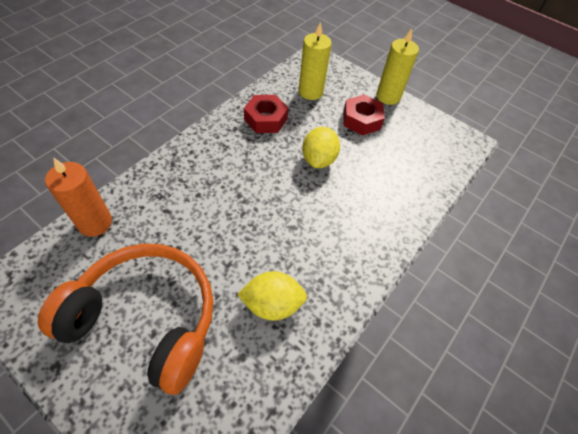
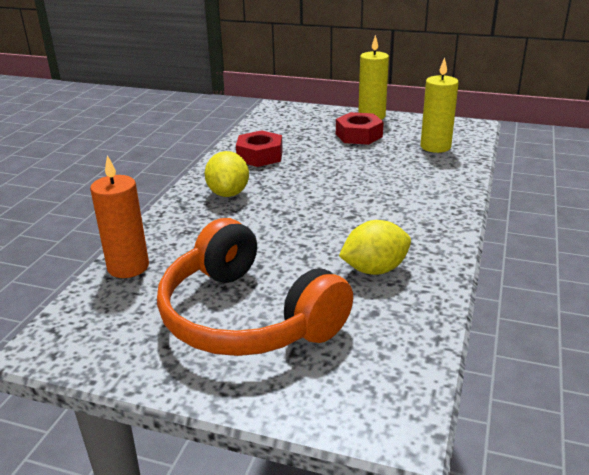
camera: 15 degrees left, 25 degrees down
orange headphones [38,244,213,395] -> orange headphones turned 135 degrees counterclockwise [157,218,353,356]
yellow candle [299,22,332,100] -> yellow candle moved to [420,58,459,153]
yellow lemon [302,127,340,168] -> yellow lemon moved to [204,151,249,197]

